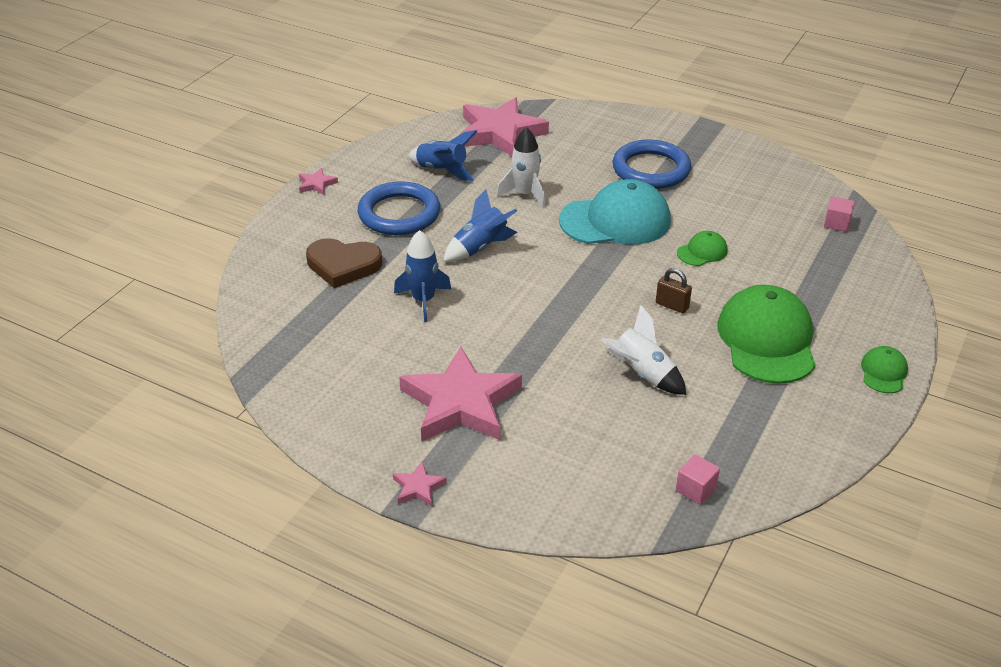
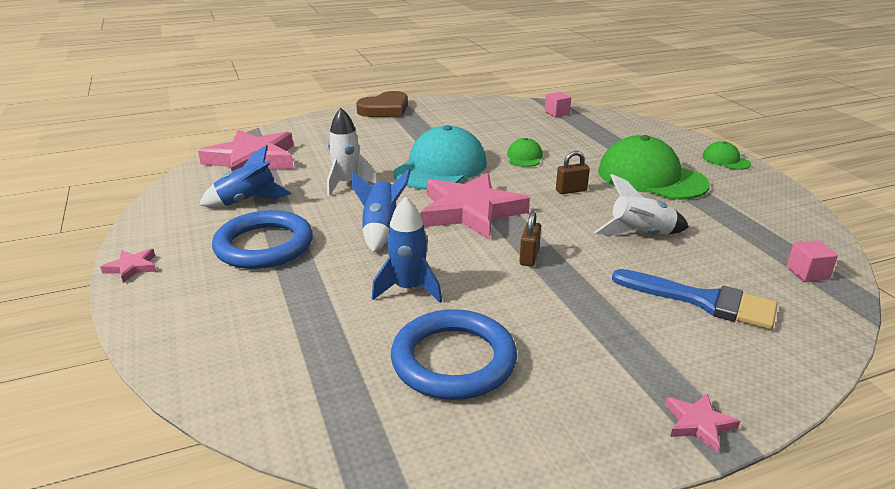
camera: 50 degrees left, 10 degrees down
brown heart [306,238,382,288] -> brown heart moved to [356,91,408,117]
pink star [399,347,522,441] -> pink star moved to [421,172,530,240]
blue ring [613,139,691,189] -> blue ring moved to [391,309,517,400]
none -> brown padlock [519,211,541,267]
none -> blue brush [612,269,777,330]

